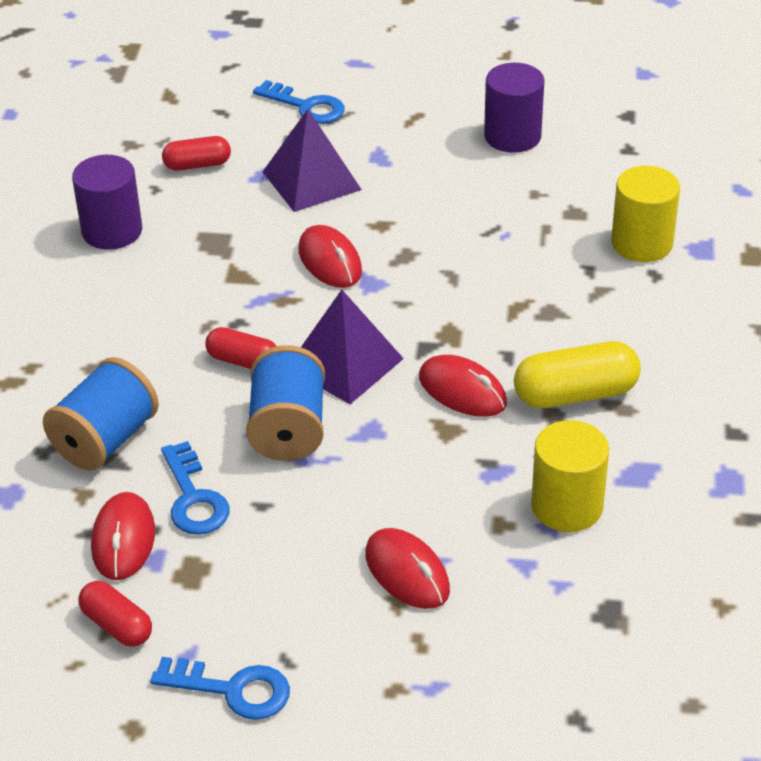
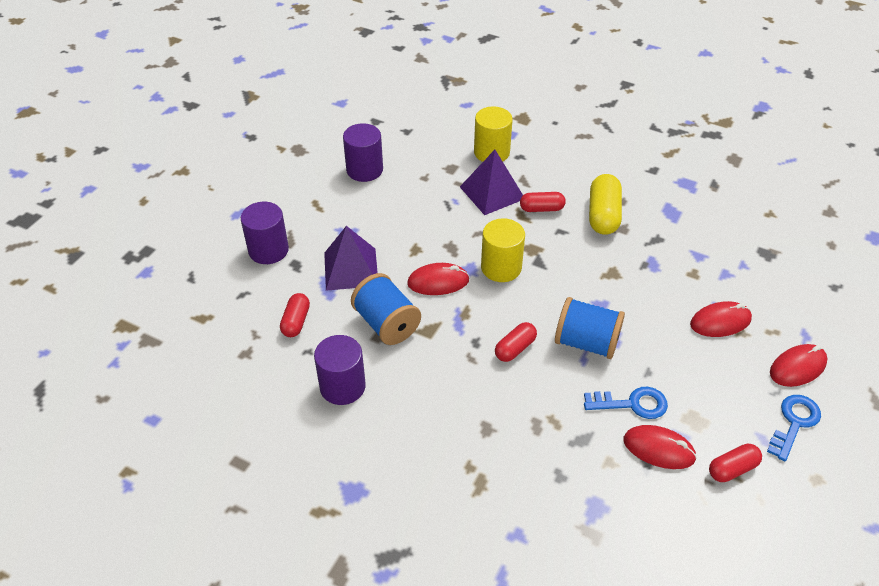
camera: 70 degrees left, 5 degrees up
blue spool [43,357,159,470] -> blue spool moved to [351,273,421,345]
blue key [253,80,345,124] -> purple cylinder [241,202,289,264]
purple pyramid [301,290,404,404] -> purple pyramid moved to [460,150,523,215]
red mouse [419,355,507,417] -> red mouse moved to [770,344,828,387]
yellow cylinder [531,420,609,532] -> yellow cylinder moved to [481,218,525,282]
none -> red capsule [520,192,566,212]

